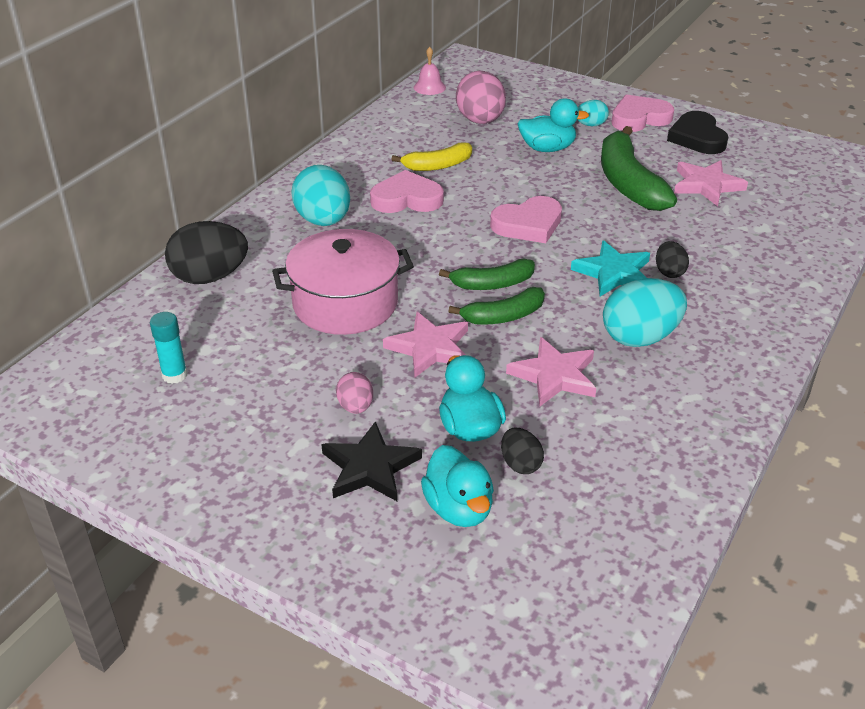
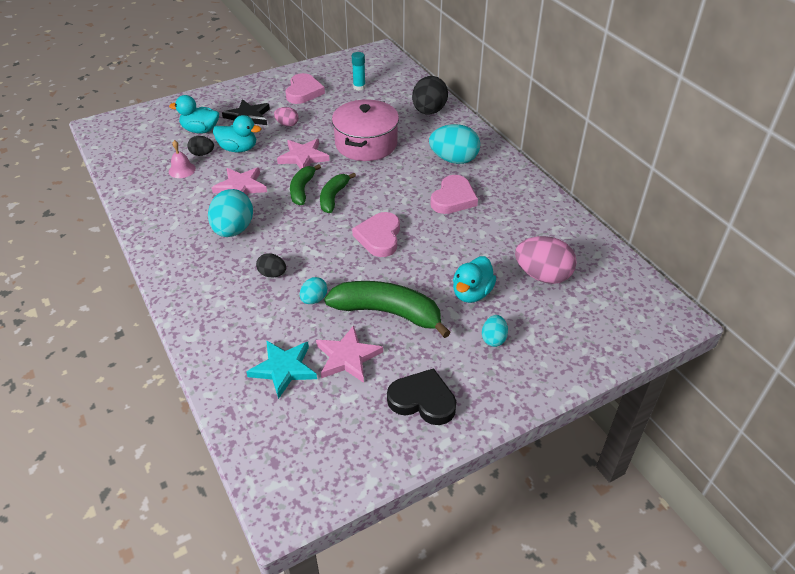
camera: 120 degrees right, 5 degrees up
yellow banana [392,142,472,171] -> none
pink bell [414,47,446,95] -> pink bell moved to [169,140,196,178]
turquoise star [571,240,650,296] -> turquoise star moved to [246,340,317,399]
pink heart [611,94,674,132] -> pink heart moved to [286,73,325,104]
none -> turquoise egg [300,277,327,304]

